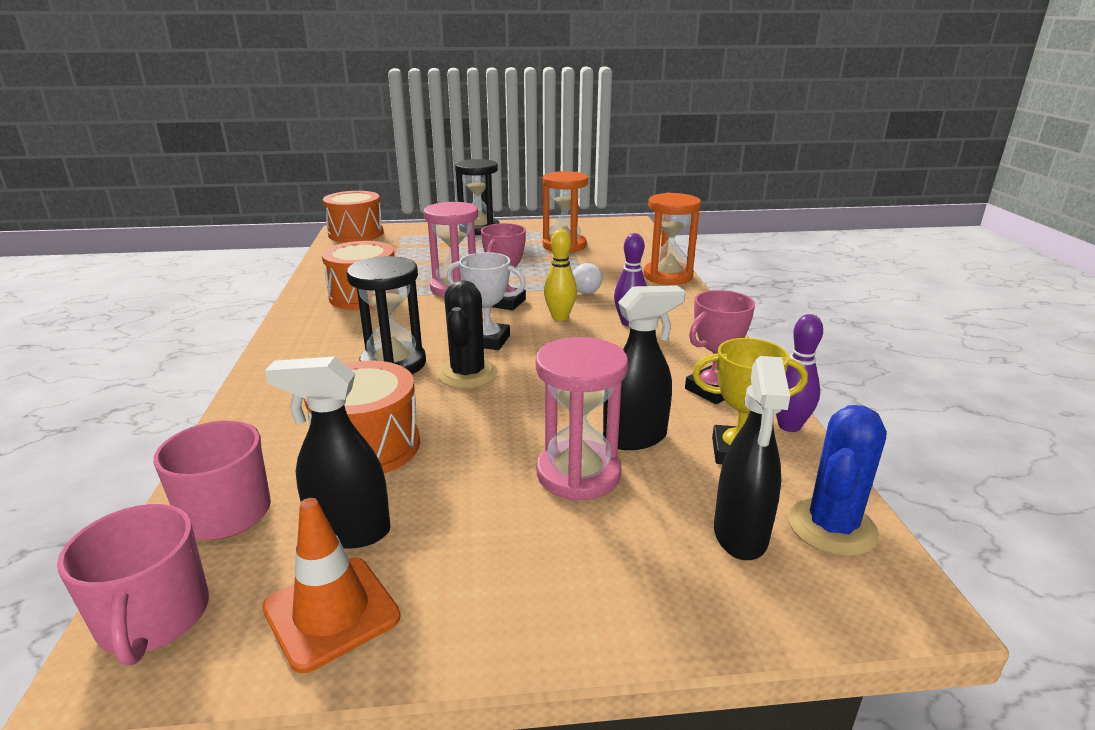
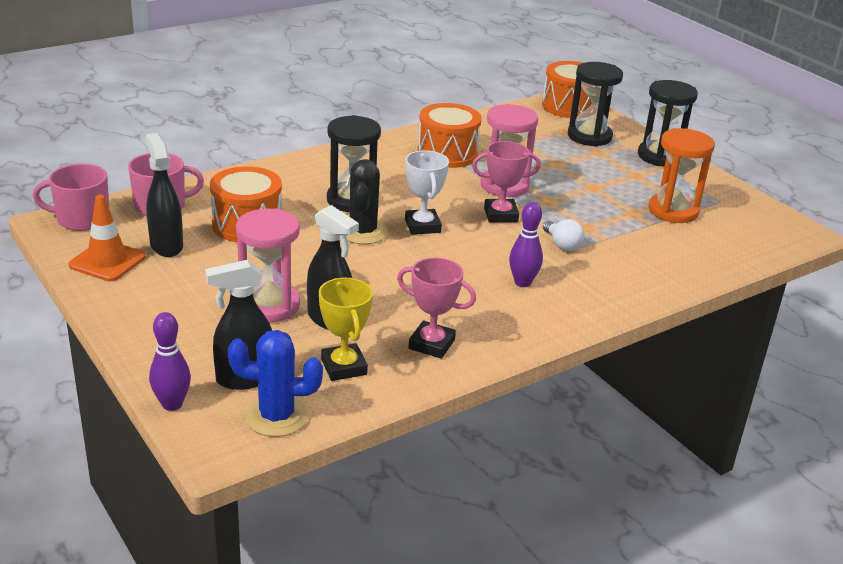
camera: 60 degrees right, 5 degrees up
pink mug [57,504,209,665] -> pink mug turned 45 degrees clockwise [33,164,109,231]
black cactus [437,280,498,389] -> black cactus turned 60 degrees counterclockwise [346,159,388,244]
yellow bowling pin [544,229,577,321] -> none
orange hourglass [643,193,701,285] -> none
purple bowling pin [776,314,823,432] -> purple bowling pin moved to [149,312,191,411]
none -> black hourglass [568,62,623,147]

